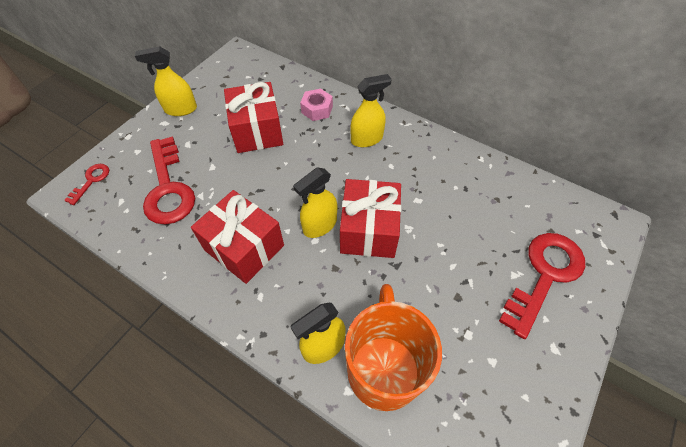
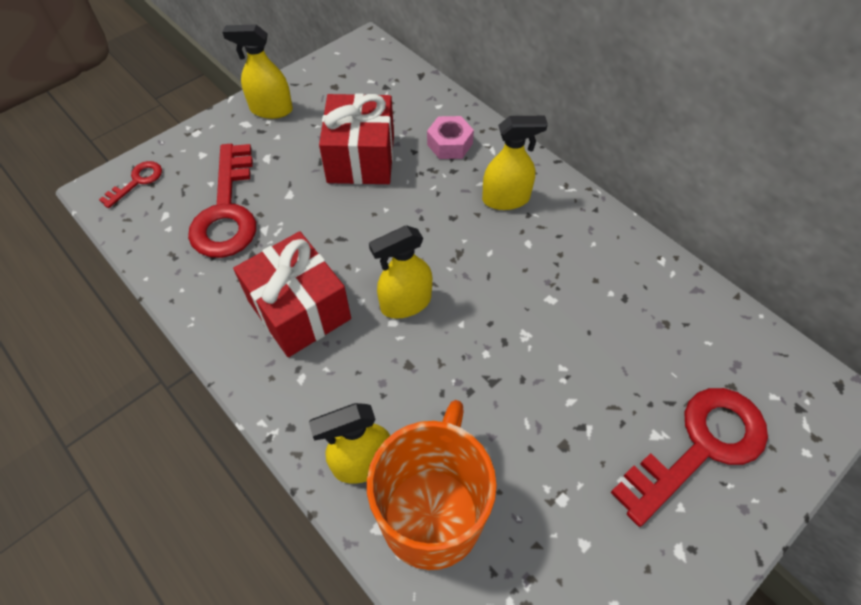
camera: 15 degrees right, 0 degrees up
red gift [340,179,401,258] -> none

